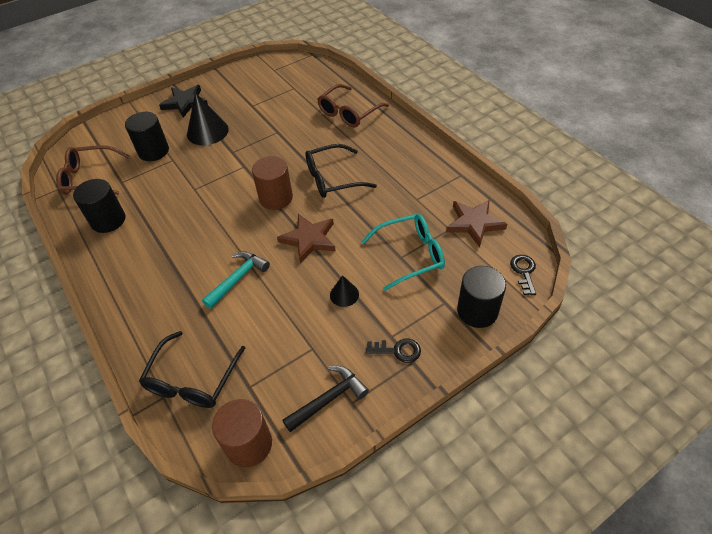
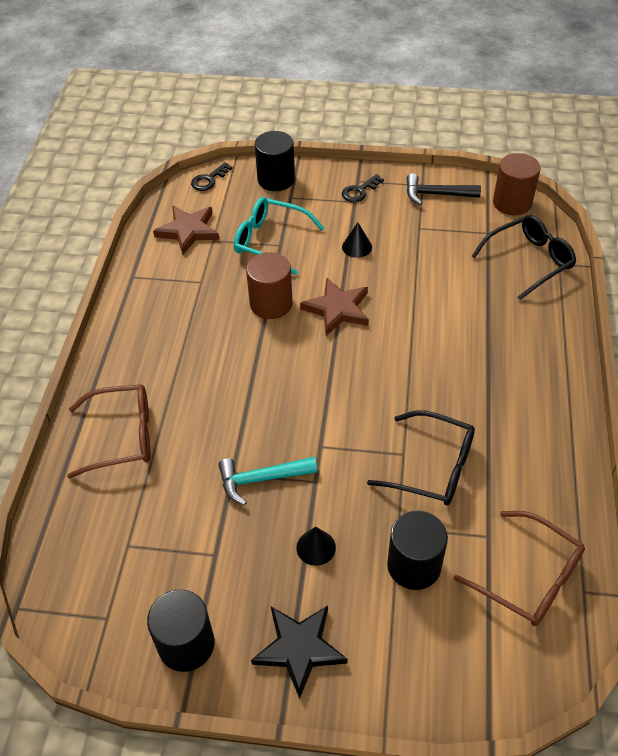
camera: 140 degrees left, 0 degrees up
black cylinder [73,179,125,233] -> black cylinder moved to [147,589,215,672]
black cone [187,92,229,145] -> black cone [296,527,336,566], size x0.53
turquoise hammer [202,251,270,309] -> turquoise hammer moved to [218,457,317,505]
brown cylinder [252,156,293,210] -> brown cylinder moved to [246,252,292,319]
black glasses [305,144,377,198] -> black glasses moved to [367,410,475,506]
black key [366,339,421,363] -> black key turned 90 degrees counterclockwise [342,174,384,202]

